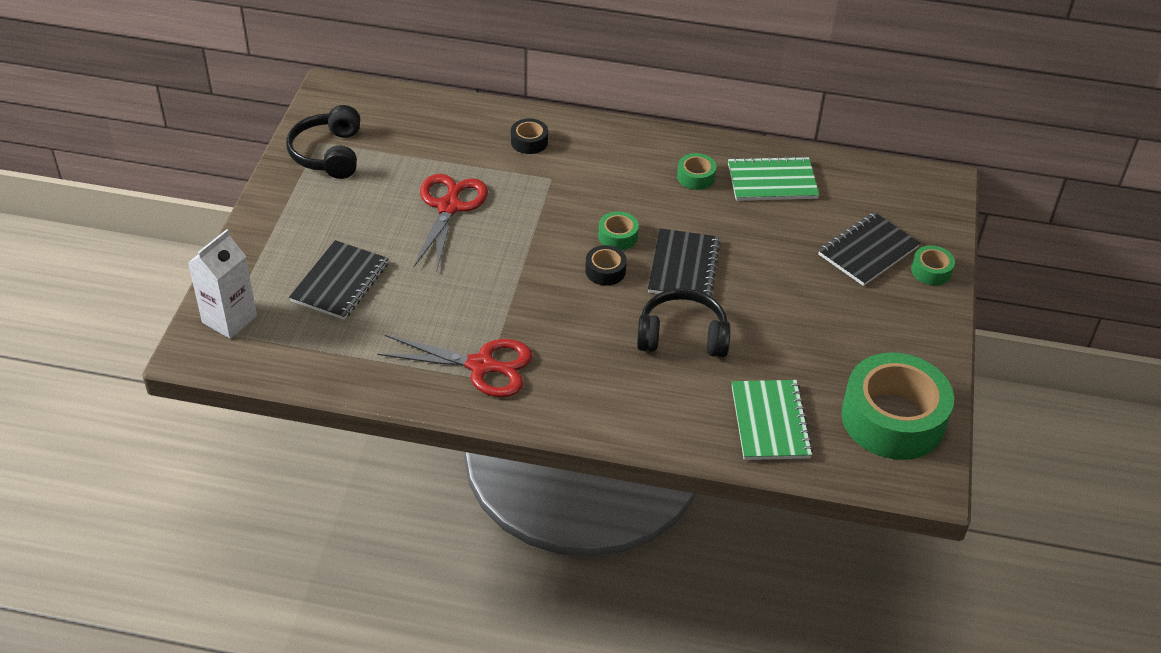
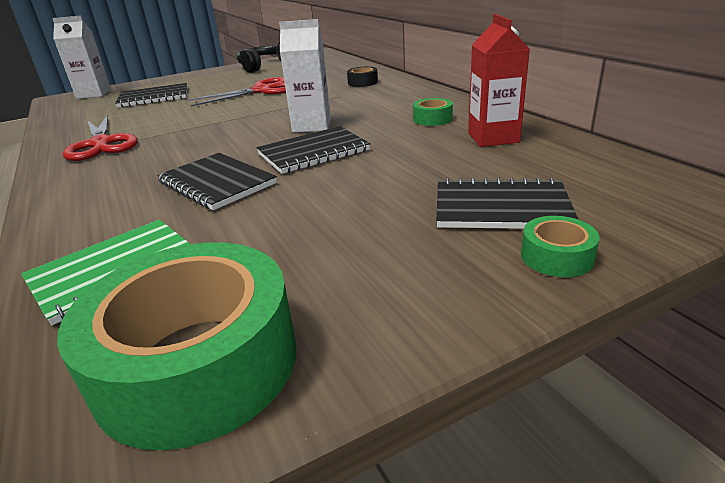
camera: 55 degrees right, 15 degrees down
black tape [585,245,627,286] -> none
green tape [598,211,639,250] -> white carton [279,19,331,133]
black headphones [637,288,731,357] -> black notebook [157,153,277,210]
green notebook [728,156,819,201] -> red carton [468,14,530,147]

